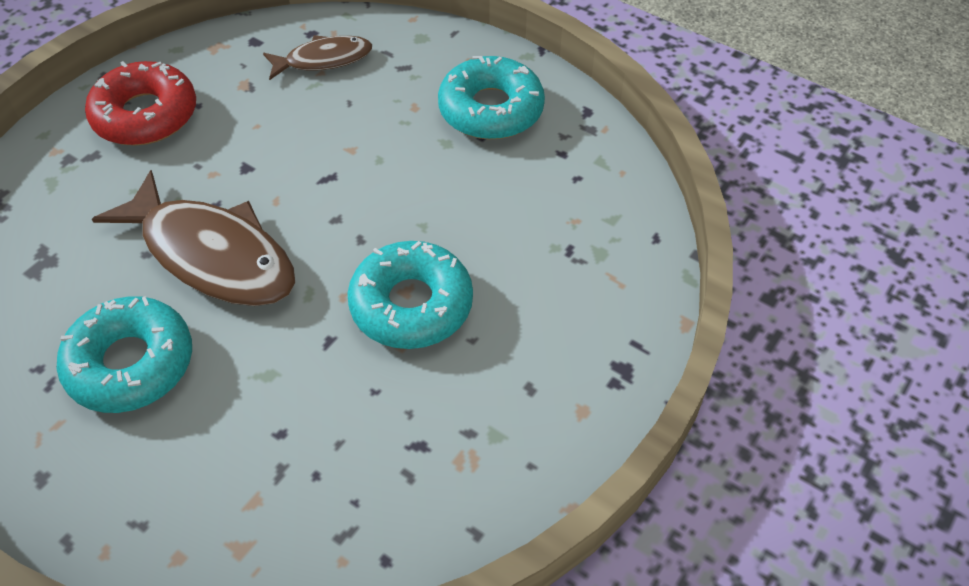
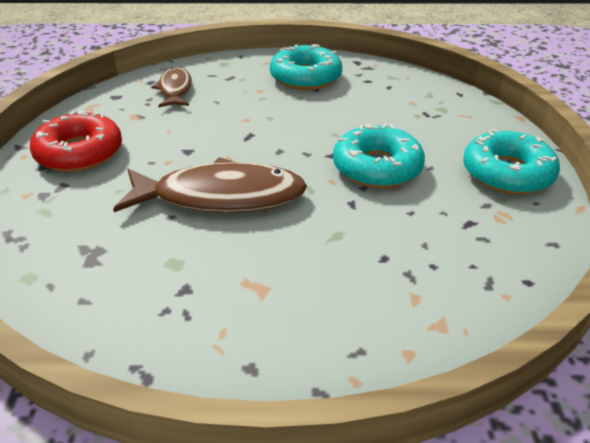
camera: 35 degrees left, 15 degrees down
turquoise donut [57,296,192,413] -> turquoise donut moved to [463,129,560,194]
brown fish [263,35,372,80] -> brown fish turned 45 degrees counterclockwise [151,67,192,107]

